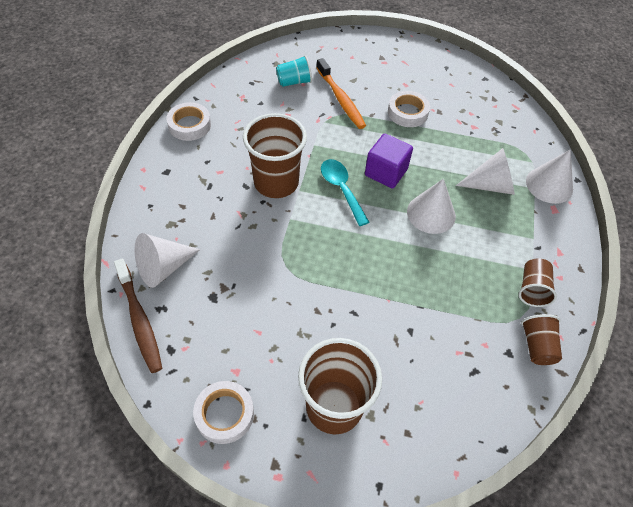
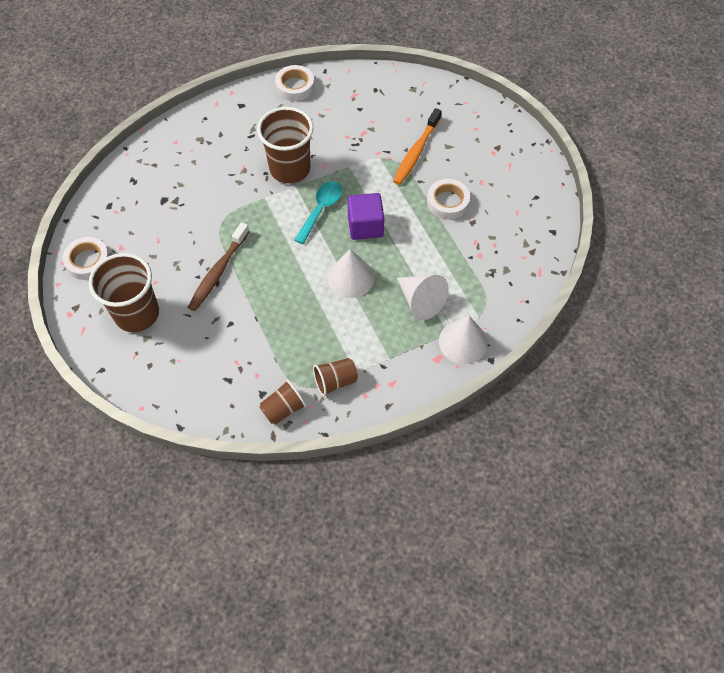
camera: 55 degrees right, 5 degrees up
brown toothbrush [114,258,162,373] -> brown toothbrush moved to [188,222,250,311]
white cone [134,233,200,288] -> none
turquoise cup [276,55,312,87] -> none

